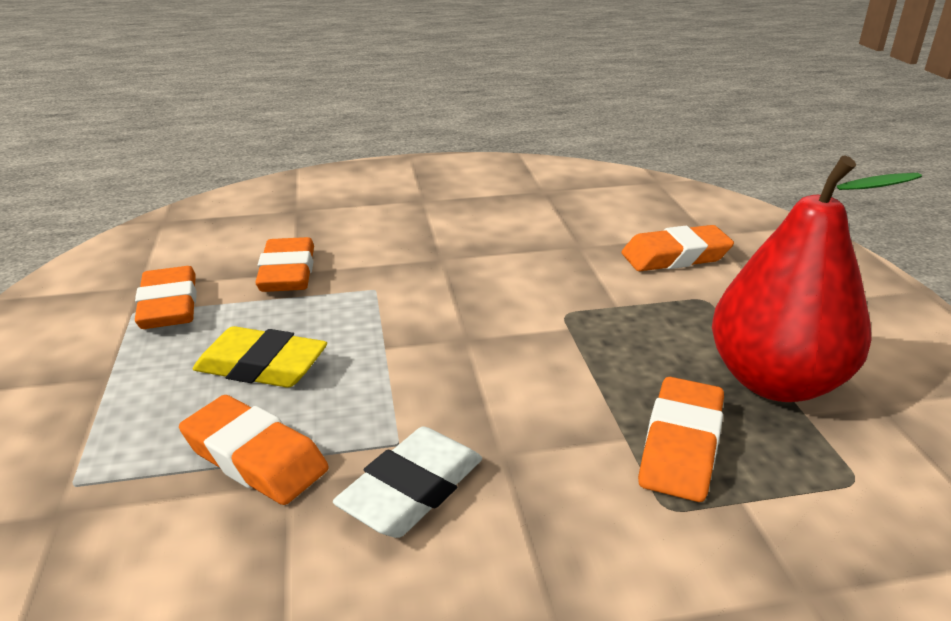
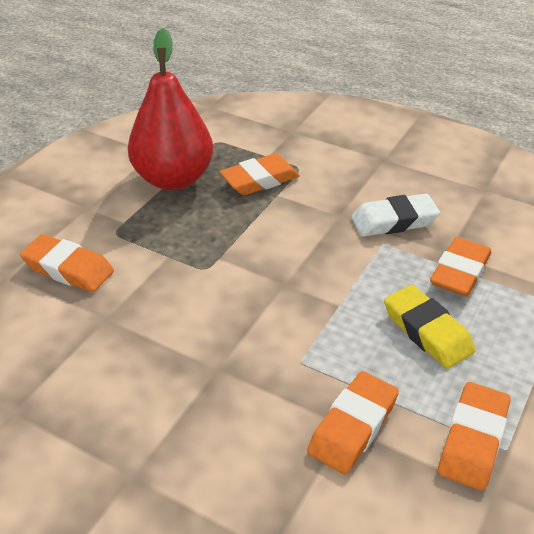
camera: 140 degrees left, 10 degrees up
orange eraser [179,395,329,505] -> orange eraser turned 45 degrees clockwise [430,237,491,296]

